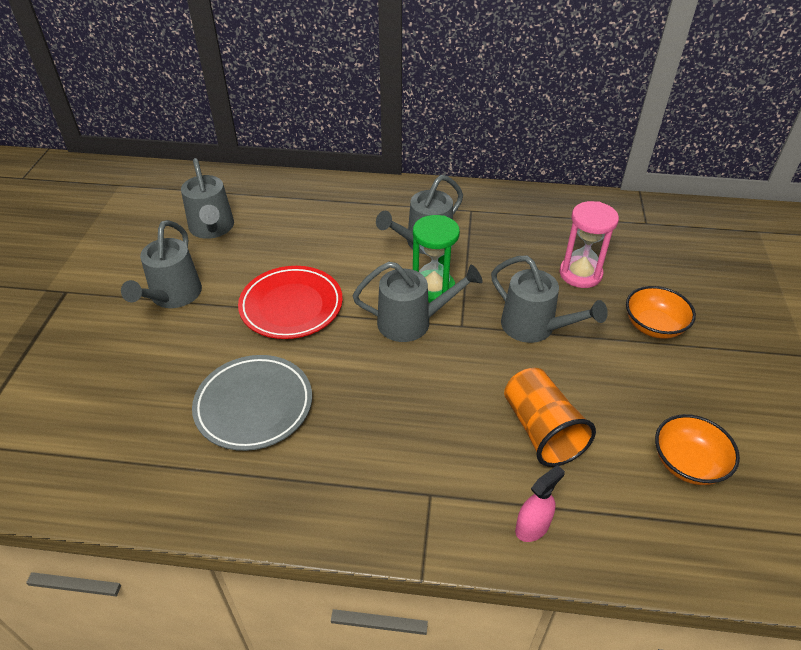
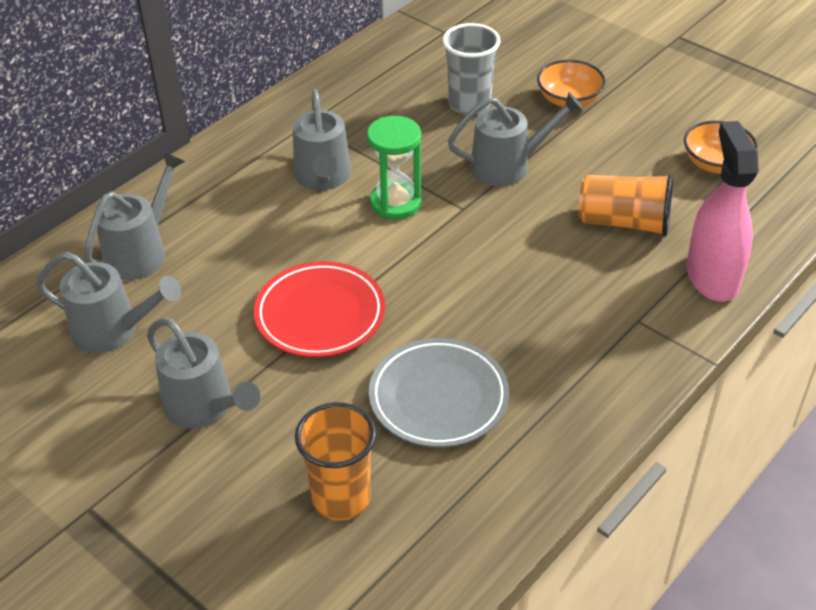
camera: 55 degrees left, 0 degrees up
grey watering can [353,262,483,342] -> grey watering can moved to [84,152,185,280]
pink spray bottle [515,465,565,542] -> pink spray bottle [686,121,759,302], size x2.00
pink hourglass [559,201,619,288] -> grey cup [443,23,500,115]
none -> orange cup [295,402,376,521]

